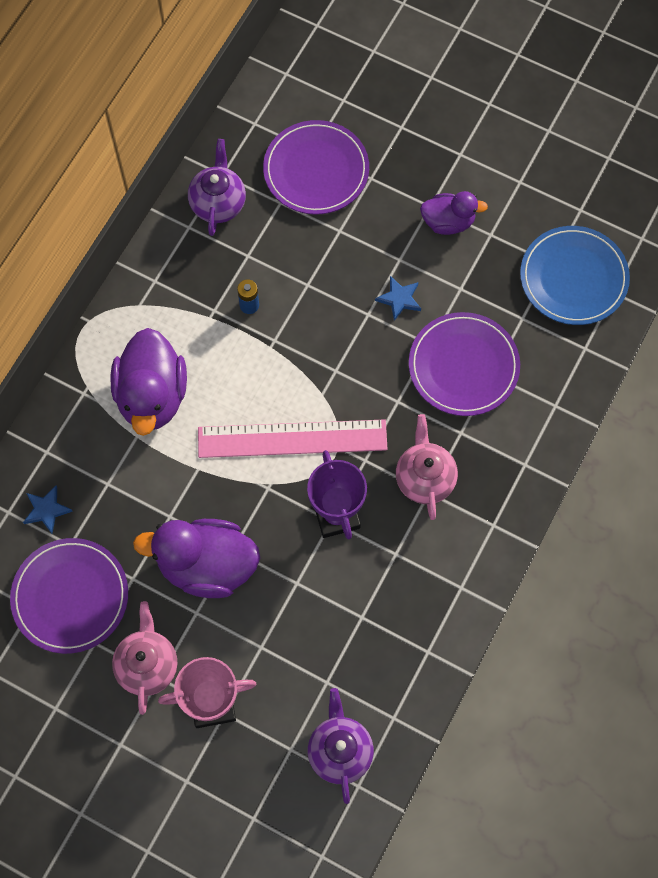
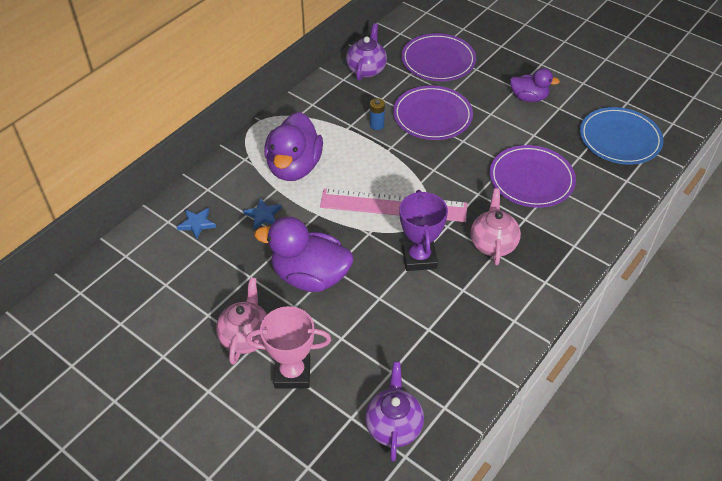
camera: 10 degrees right, 20 degrees down
purple plate [10,538,128,654] -> purple plate moved to [393,86,473,140]
blue star [375,276,421,321] -> blue star moved to [243,198,281,229]

